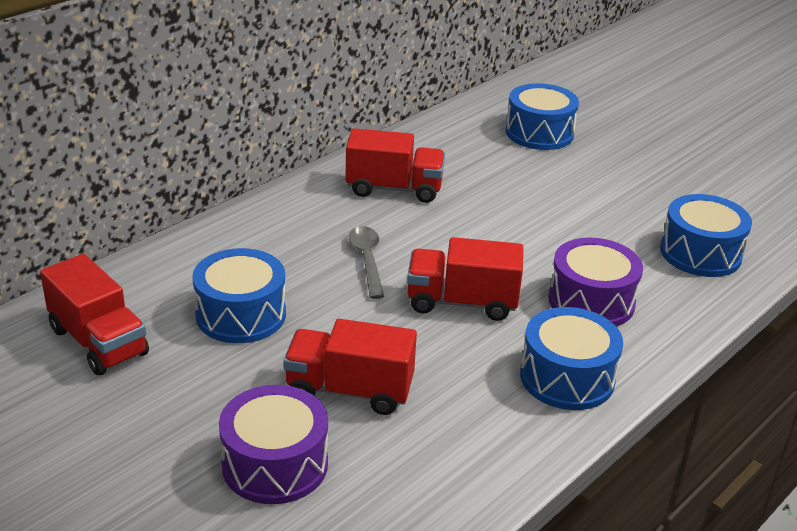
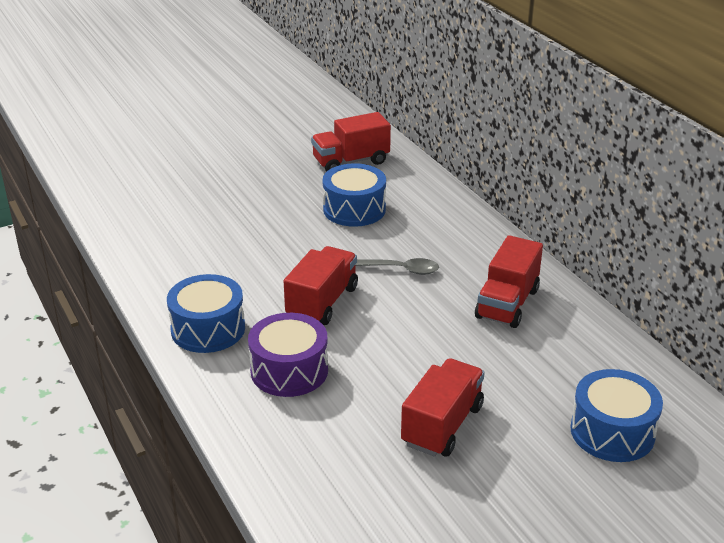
camera: 110 degrees right, 0 degrees up
purple drum [219,385,328,504] -> none
red truck [283,319,417,415] -> red truck moved to [401,358,485,457]
blue drum [660,194,752,277] -> none

